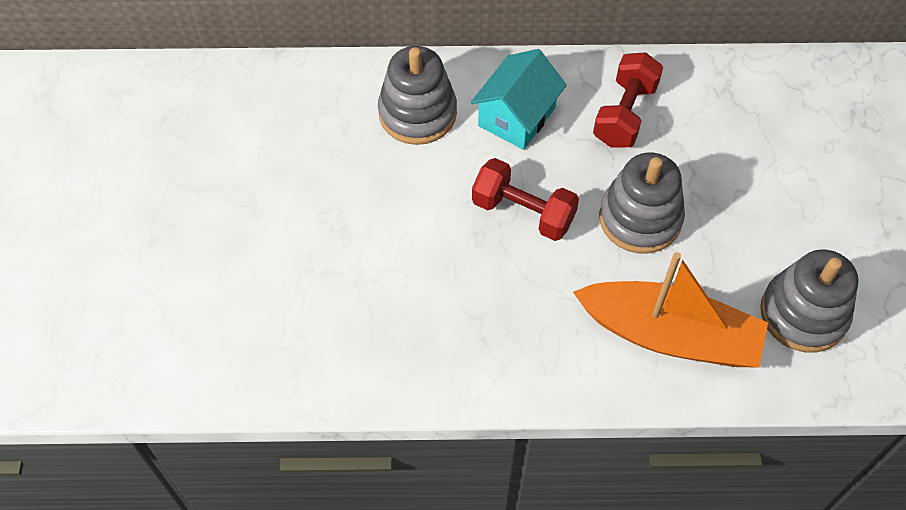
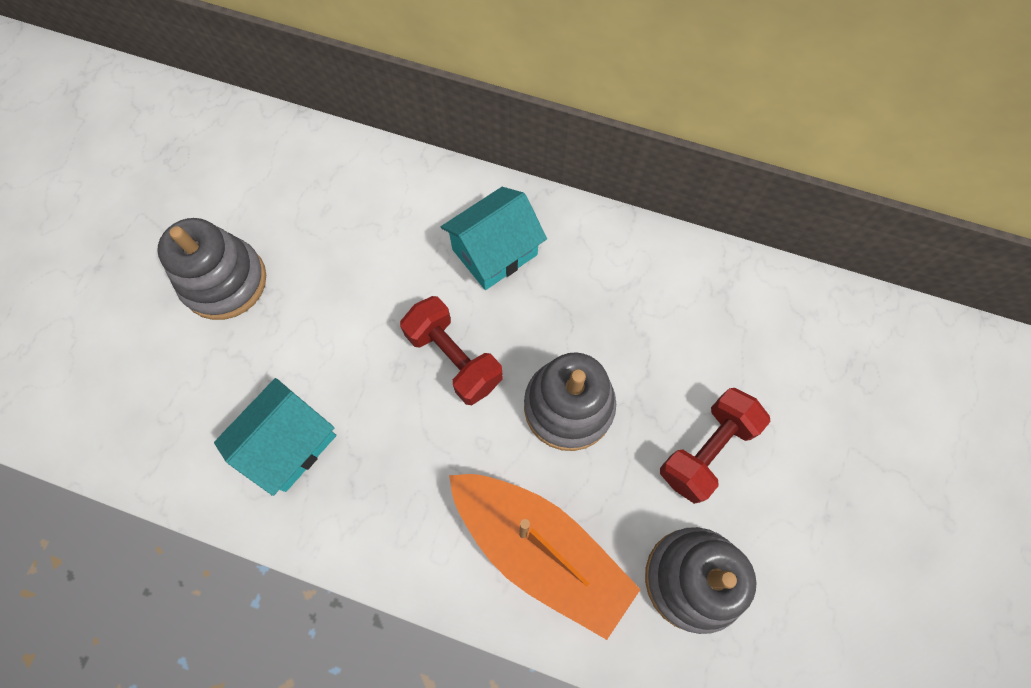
camera: 20 degrees right, 10 degrees up
grey stacking toy [378,46,457,145] -> grey stacking toy moved to [157,218,266,320]
red dumbbell [593,52,663,148] -> red dumbbell moved to [660,388,771,504]
none -> turquoise house [214,378,336,496]

